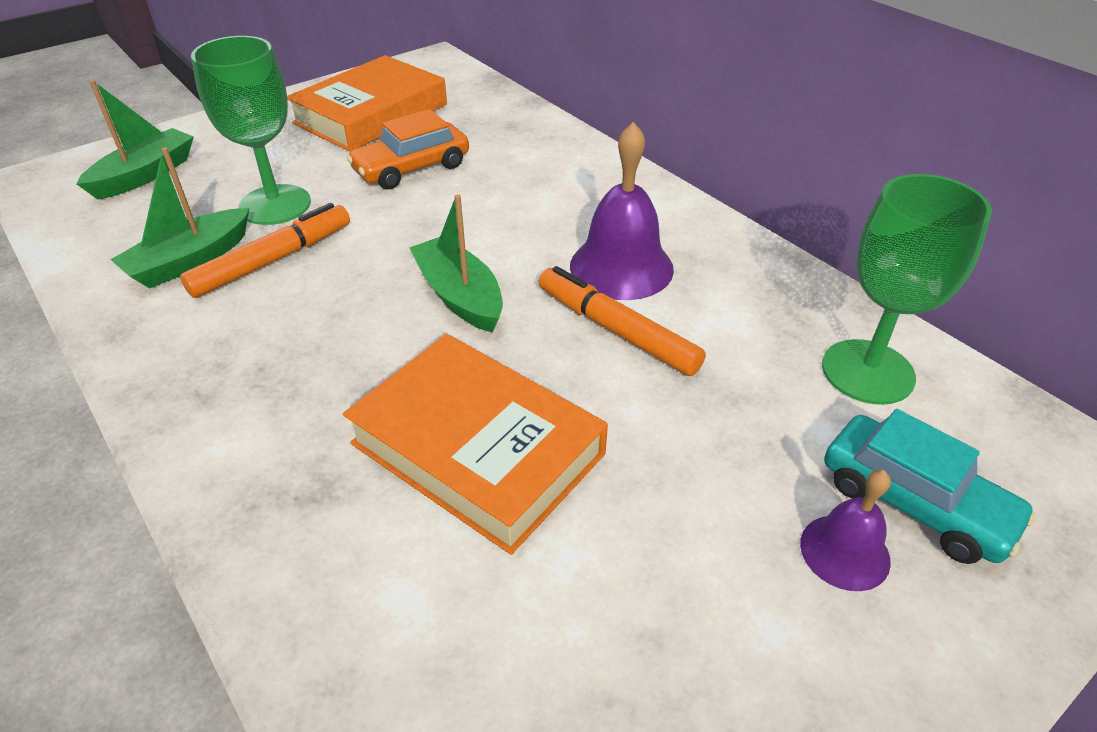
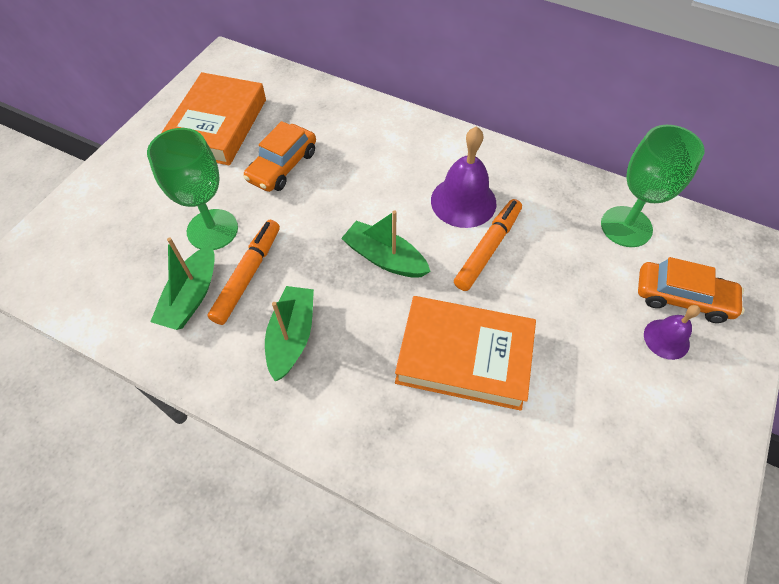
camera: 25 degrees left, 15 degrees up
green boat [76,80,194,200] -> green boat moved to [265,286,314,381]
orange marker [539,266,706,376] -> orange marker turned 105 degrees clockwise [454,199,522,291]
turquoise car [824,409,1037,564] -> orange car [638,257,745,323]

